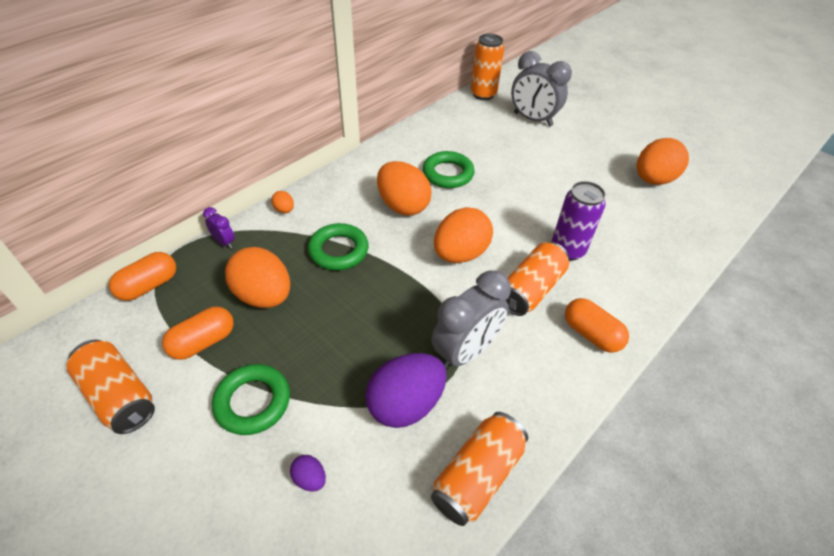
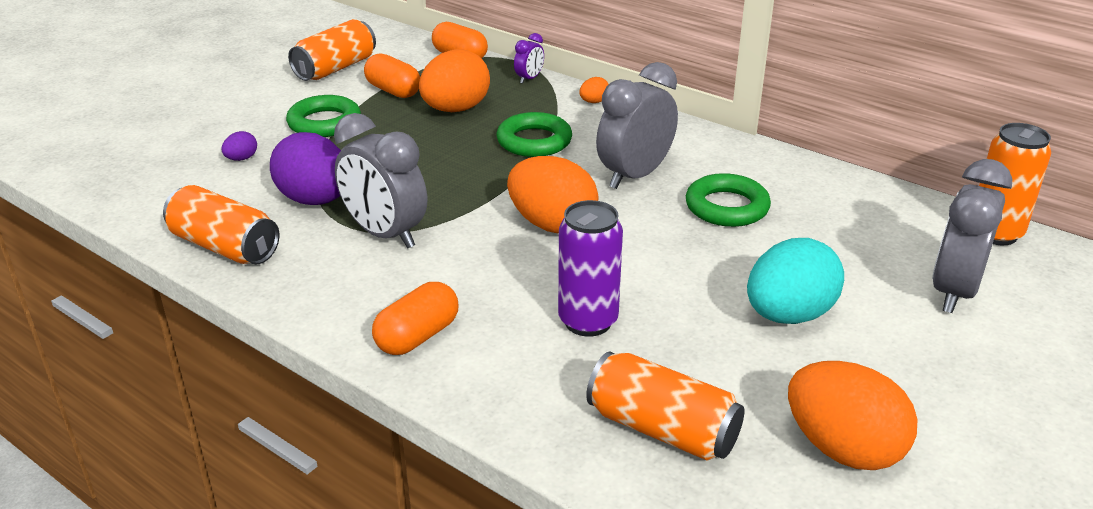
camera: 85 degrees right, 15 degrees down
orange egg [377,161,432,216] -> grey clock [596,62,678,189]
orange can [506,242,569,316] -> orange can moved to [586,351,745,460]
none -> turquoise egg [747,238,844,324]

